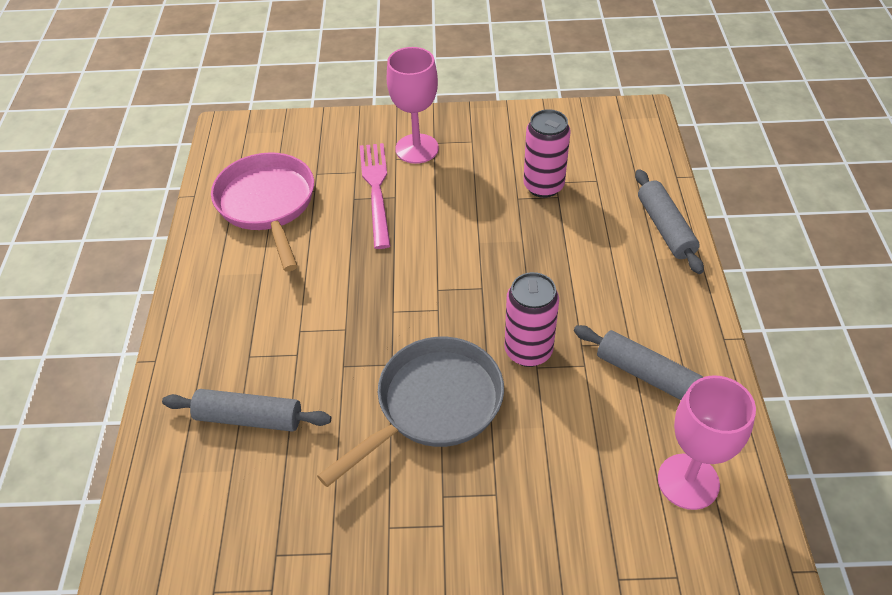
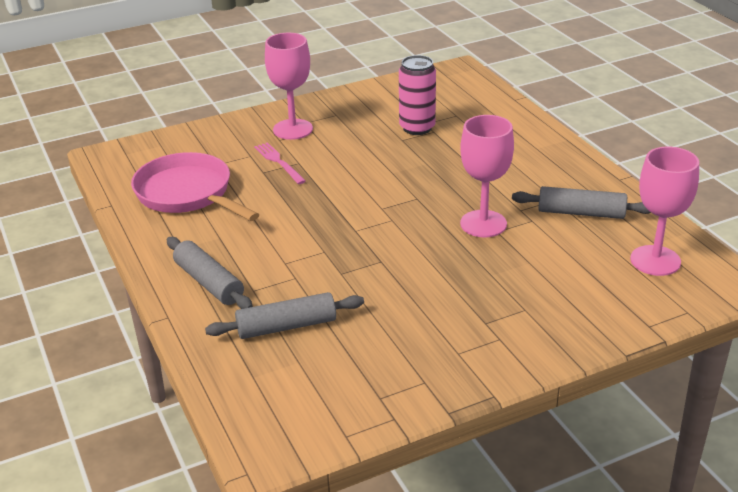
camera: 25 degrees left, 15 degrees down
grey pan [317,337,504,487] -> none
pink fork [360,143,391,249] -> pink fork [254,142,306,184], size x0.65
pink can [504,272,559,367] -> pink goblet [460,115,514,237]
grey rolling pin [635,169,704,274] -> grey rolling pin moved to [167,237,253,309]

